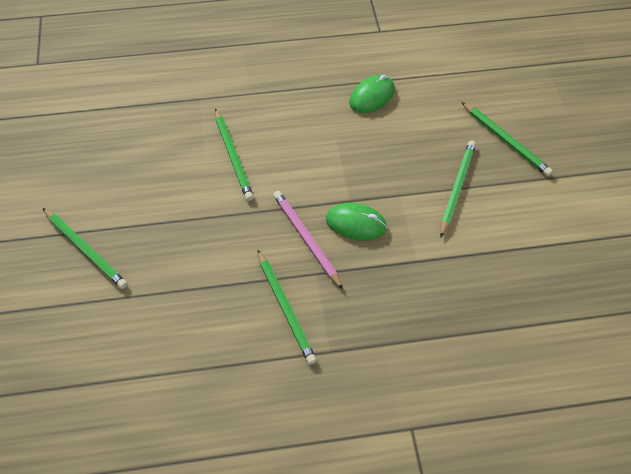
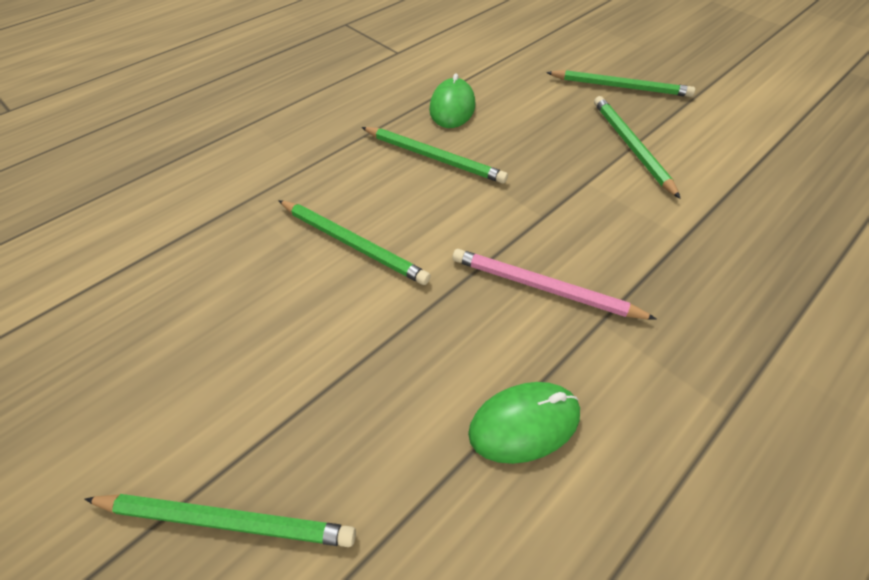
camera: 35 degrees left, 5 degrees down
green pencil [257,249,317,365] -> green pencil moved to [361,127,508,184]
green mouse [326,203,387,240] -> green mouse moved to [468,382,580,464]

